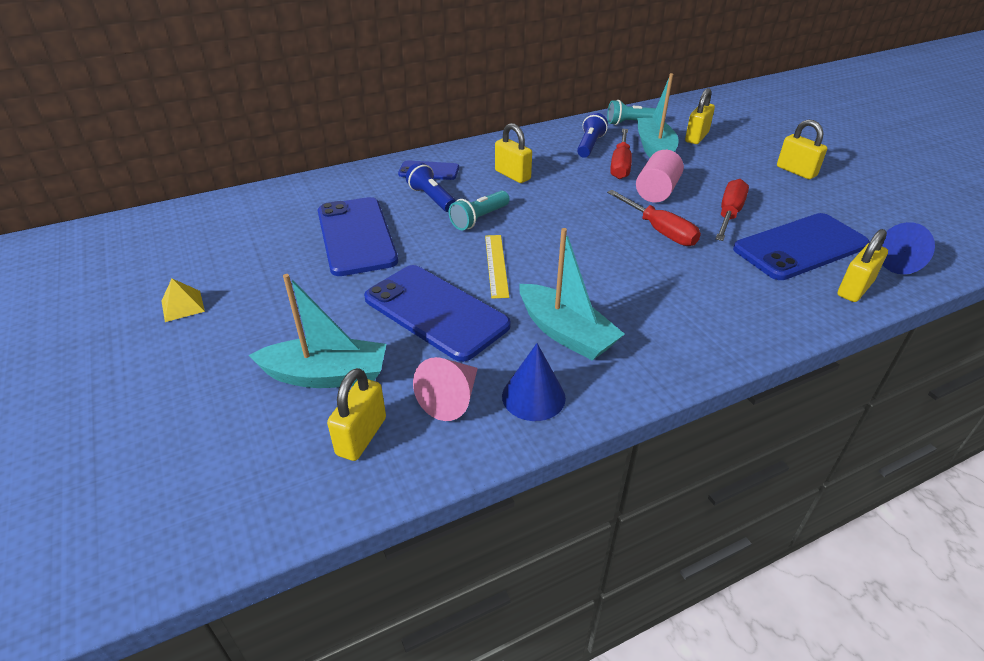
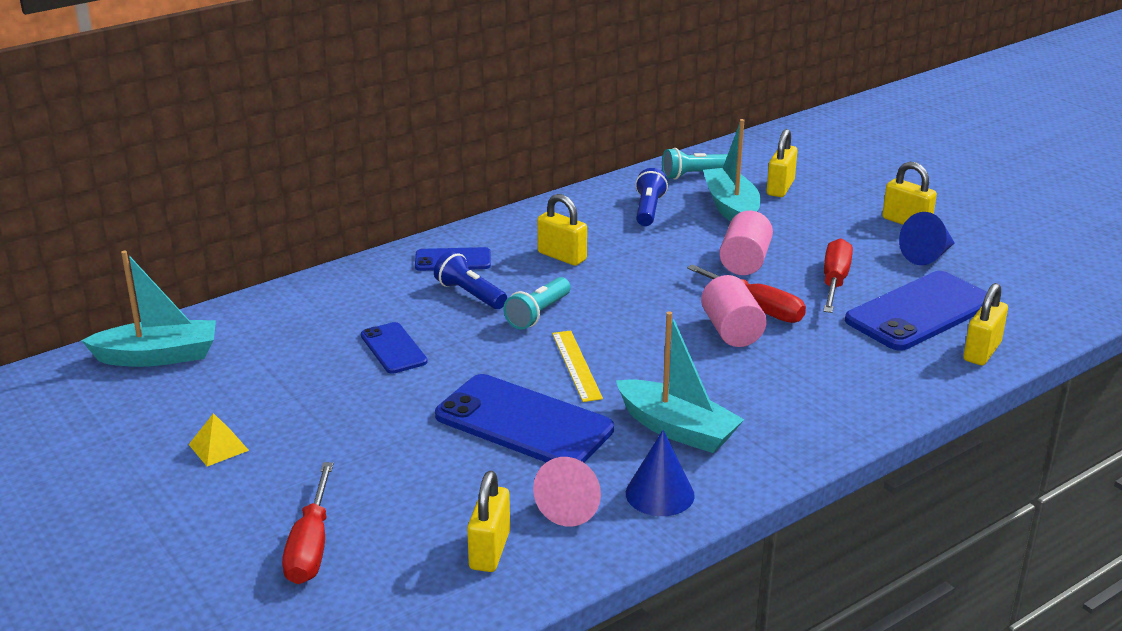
camera: 10 degrees left, 10 degrees down
turquoise boat [248,274,386,388] -> turquoise boat moved to [81,251,216,367]
blue phone [318,197,398,276] -> blue phone [361,322,428,374], size x0.53
red screwdriver [610,129,632,179] -> red screwdriver moved to [282,462,334,584]
blue cone [882,222,935,274] -> blue cone moved to [899,212,955,265]
none -> pink cylinder [701,275,767,347]

